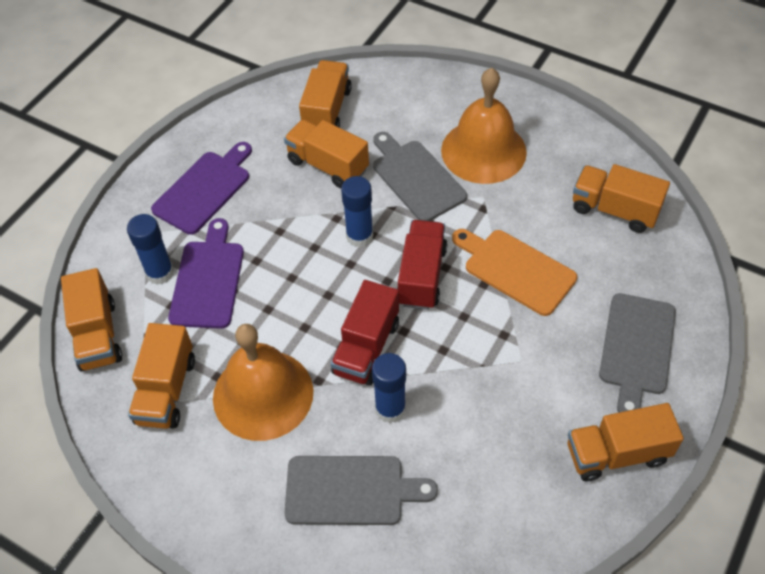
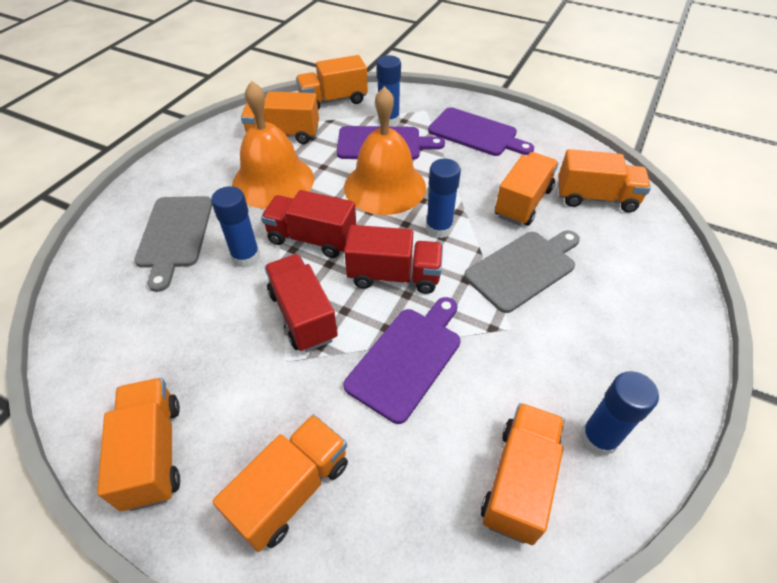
camera: 85 degrees right, 5 degrees down
orange bell [441,68,527,184] -> orange bell moved to [344,86,426,215]
orange cutting board [452,229,577,316] -> purple cutting board [343,297,460,424]
grey cutting board [599,293,676,413] -> orange truck [212,414,348,552]
none -> red truck [264,254,338,352]
none -> blue glue stick [580,371,659,456]

